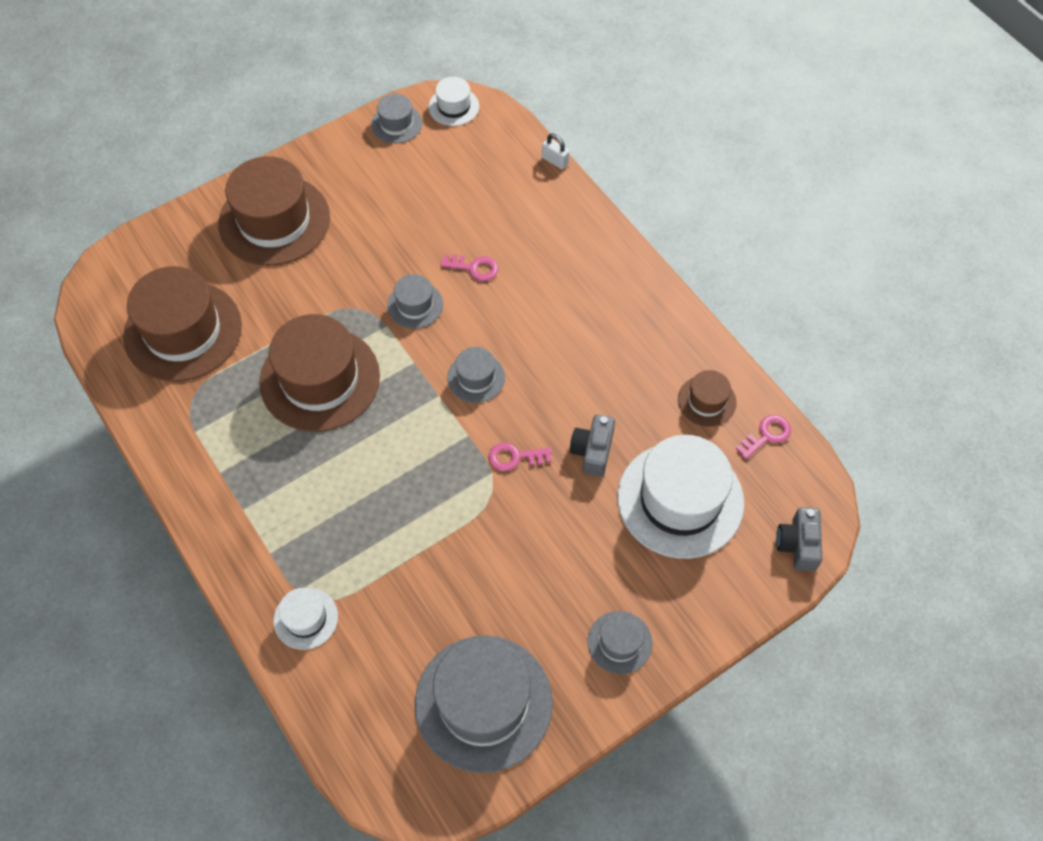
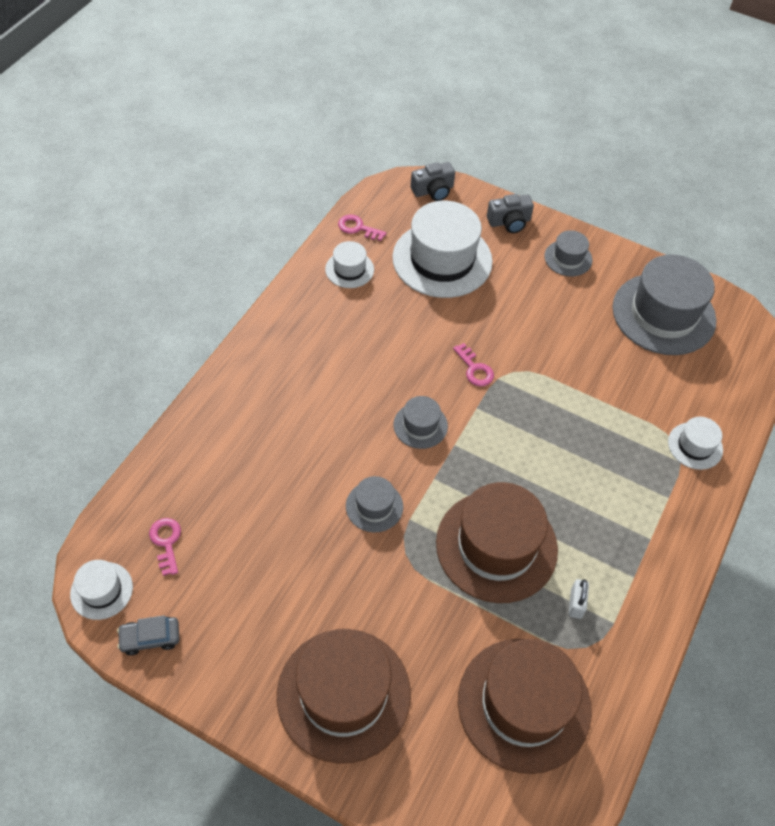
camera: 120 degrees left, 5 degrees down
grey hat [371,94,422,143] -> grey car [117,615,180,655]
pink key [440,254,498,281] -> pink key moved to [149,518,181,576]
white padlock [542,134,569,169] -> white padlock moved to [569,579,589,619]
grey camera [570,414,615,477] -> grey camera moved to [487,194,534,233]
brown hat [678,370,736,427] -> white hat [325,241,374,288]

